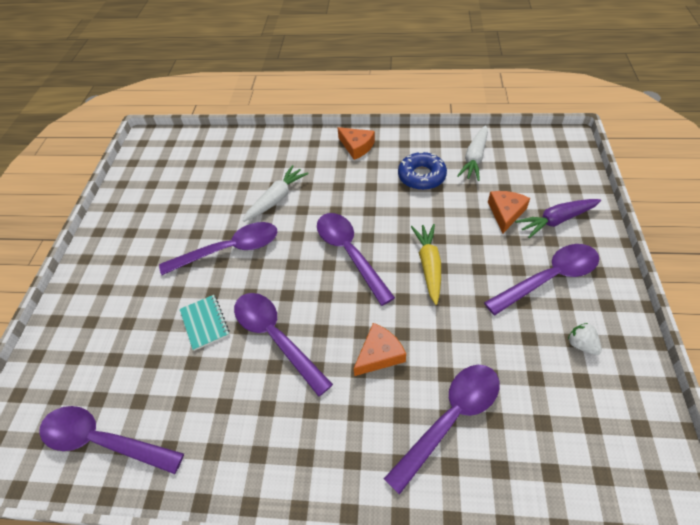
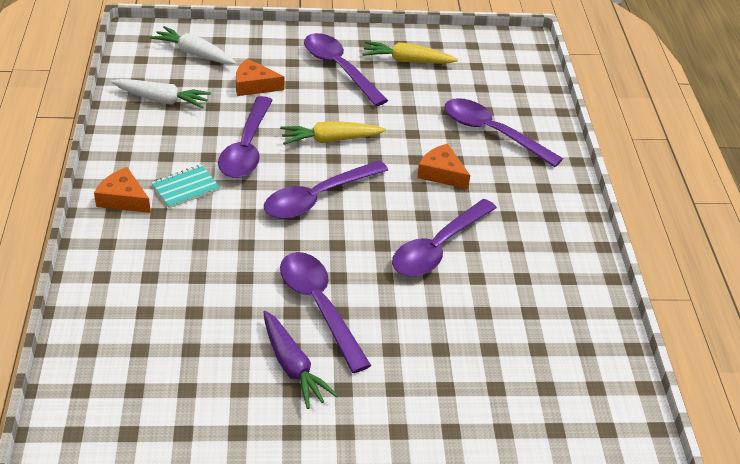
camera: 105 degrees left, 10 degrees down
purple spoon [39,406,184,474] -> purple spoon moved to [218,96,273,178]
turquoise notebook [180,295,230,351] -> turquoise notebook moved to [151,165,220,208]
white carrot [242,165,308,222] -> white carrot moved to [150,26,236,64]
orange cheese [337,127,375,160] -> orange cheese turned 90 degrees counterclockwise [94,167,151,213]
blue donut [398,152,447,190] -> none
purple carrot [515,199,601,238] -> purple carrot moved to [263,311,338,409]
white strawberry [568,323,602,355] -> yellow carrot [362,41,458,64]

